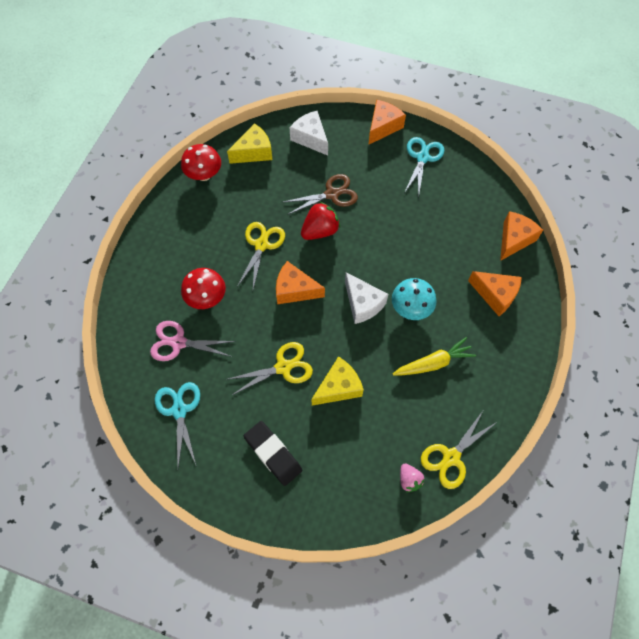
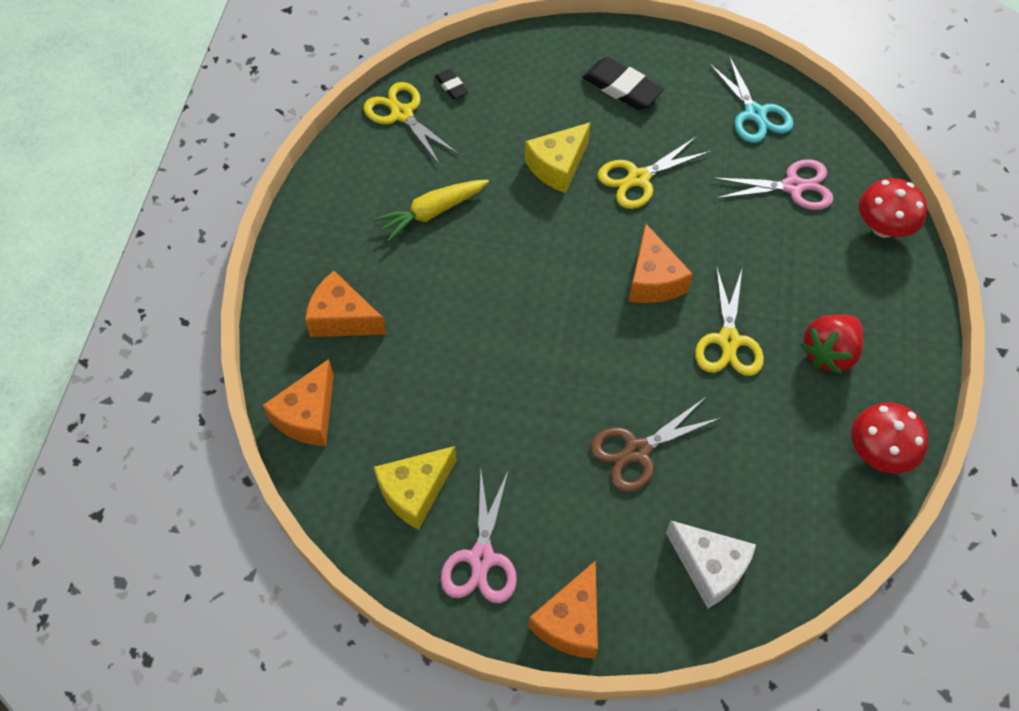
camera: 170 degrees right, 5 degrees down
red mushroom [181,268,226,309] -> red mushroom moved to [859,178,927,238]
yellow cheese [227,123,272,164] -> yellow cheese moved to [374,446,457,530]
orange cheese [276,261,325,304] -> orange cheese turned 75 degrees clockwise [629,224,693,303]
red strawberry [301,201,340,240] -> red strawberry moved to [800,314,863,374]
white cheese [345,272,388,324] -> none
turquoise mushroom [392,278,437,320] -> none
pink strawberry [400,463,424,492] -> black eraser [435,69,469,99]
turquoise scissors [404,137,444,197] -> pink scissors [440,469,517,603]
yellow scissors [421,411,497,489] -> yellow scissors turned 75 degrees counterclockwise [363,82,459,165]

